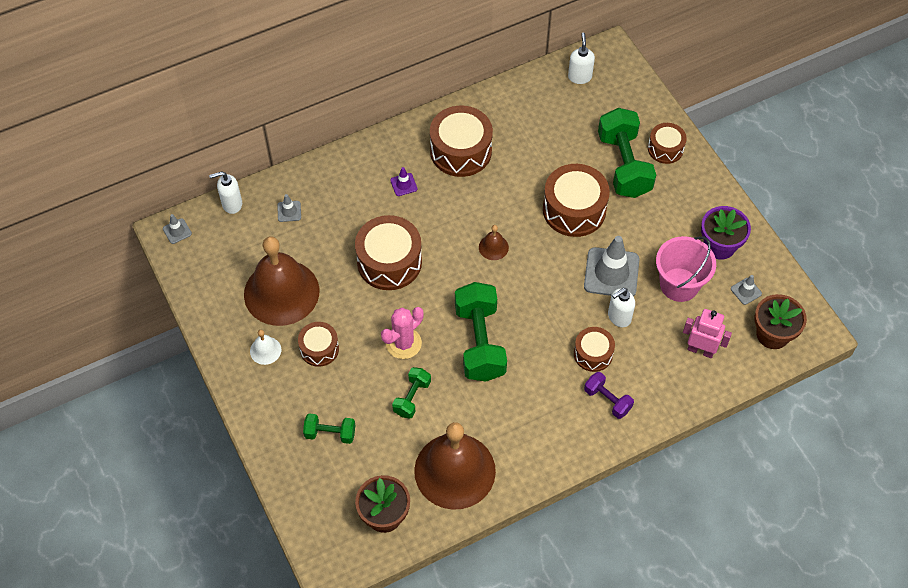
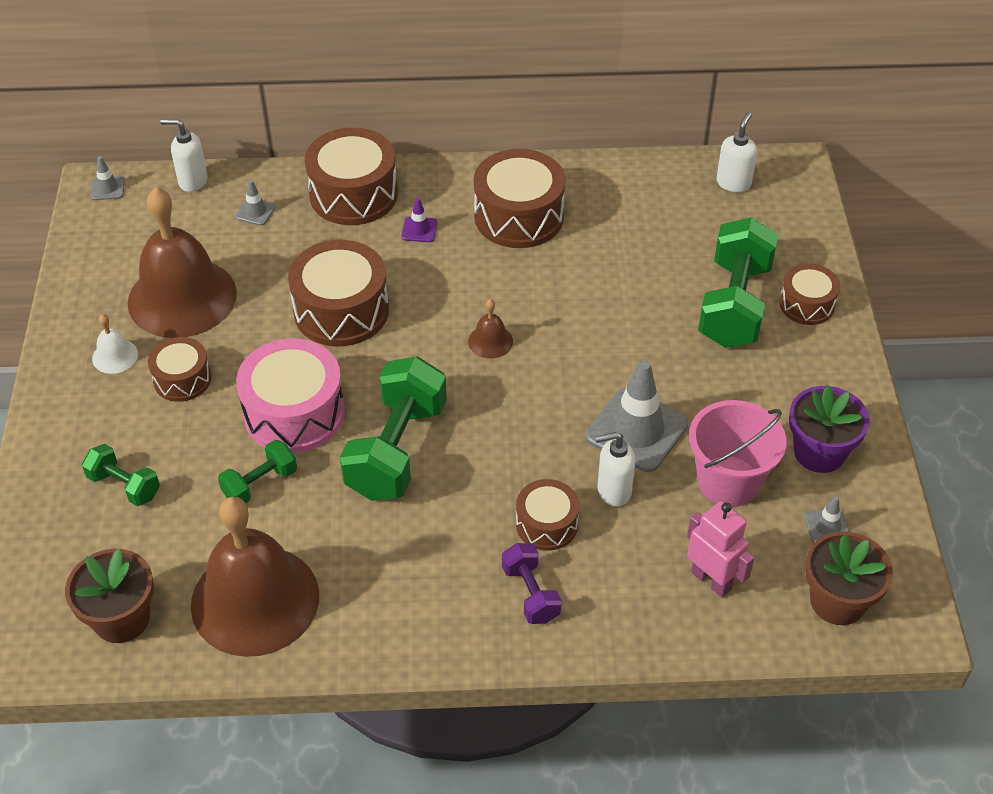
camera: 25 degrees right, 10 degrees down
pink cactus [381,307,424,359] -> pink drum [236,338,345,453]
brown drum [543,164,610,237] -> brown drum moved to [305,128,398,225]

